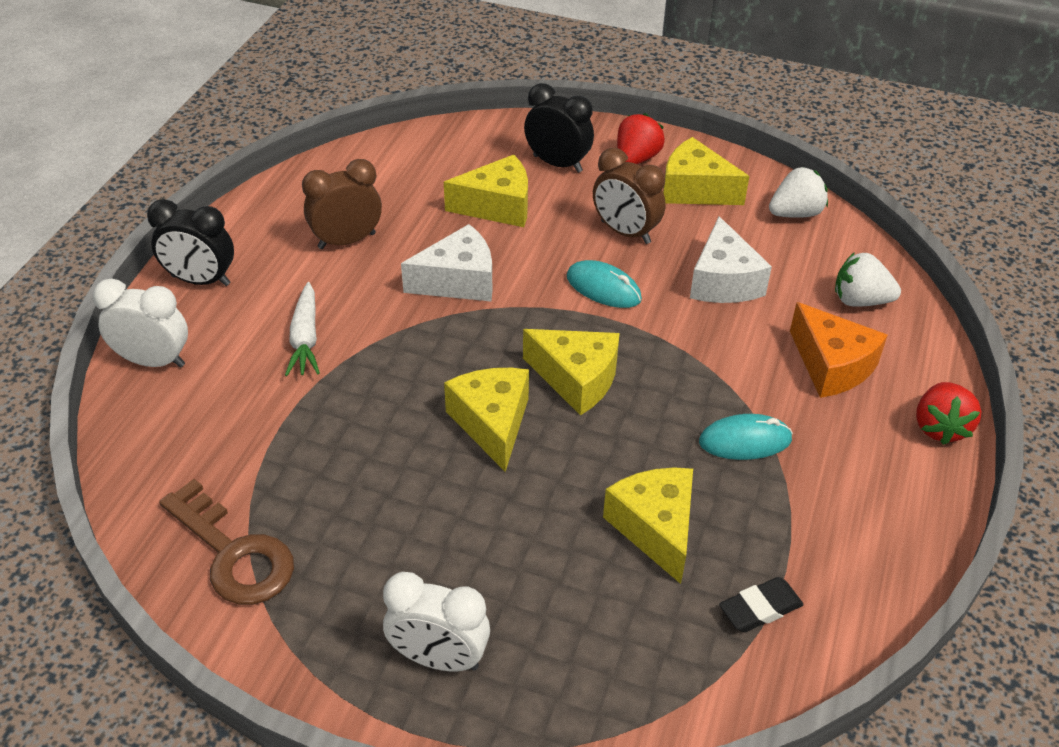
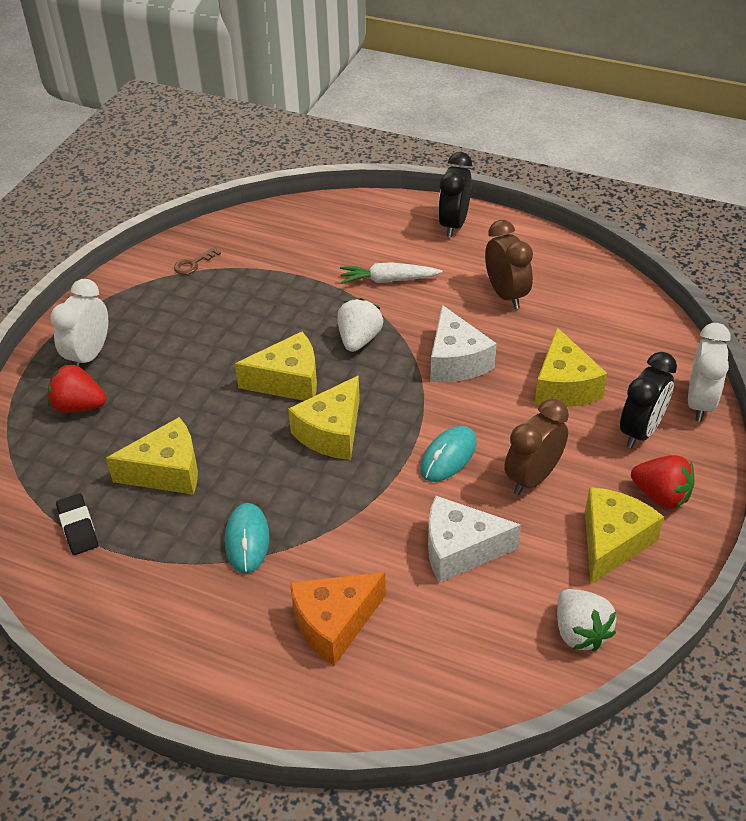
camera: 95 degrees right, 0 degrees up
white clock [93,278,188,368] -> white clock moved to [688,323,730,422]
brown key [159,479,294,605] -> brown key [174,247,221,275], size x0.45
white strawberry [835,252,901,307] -> white strawberry moved to [337,298,383,352]
red strawberry [916,382,982,445] -> red strawberry moved to [48,364,106,413]

